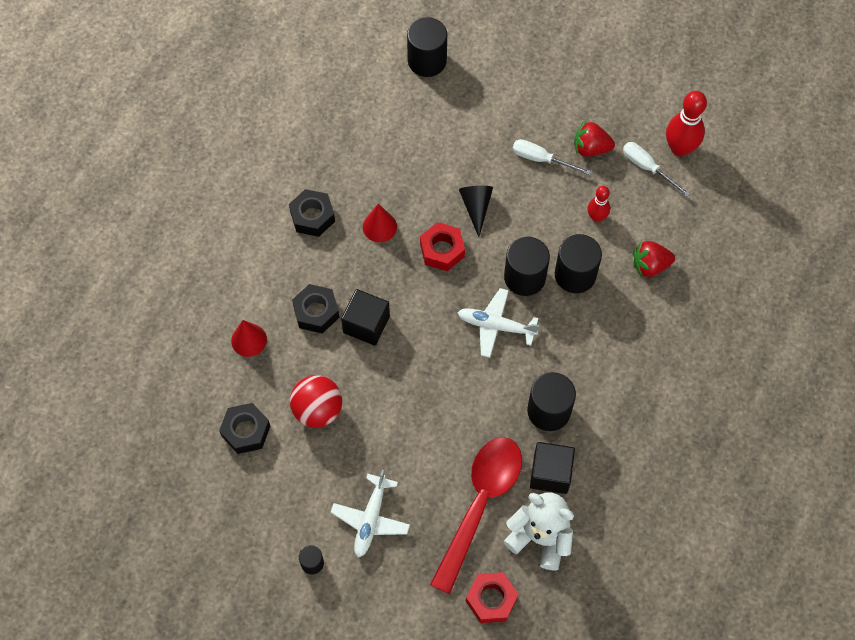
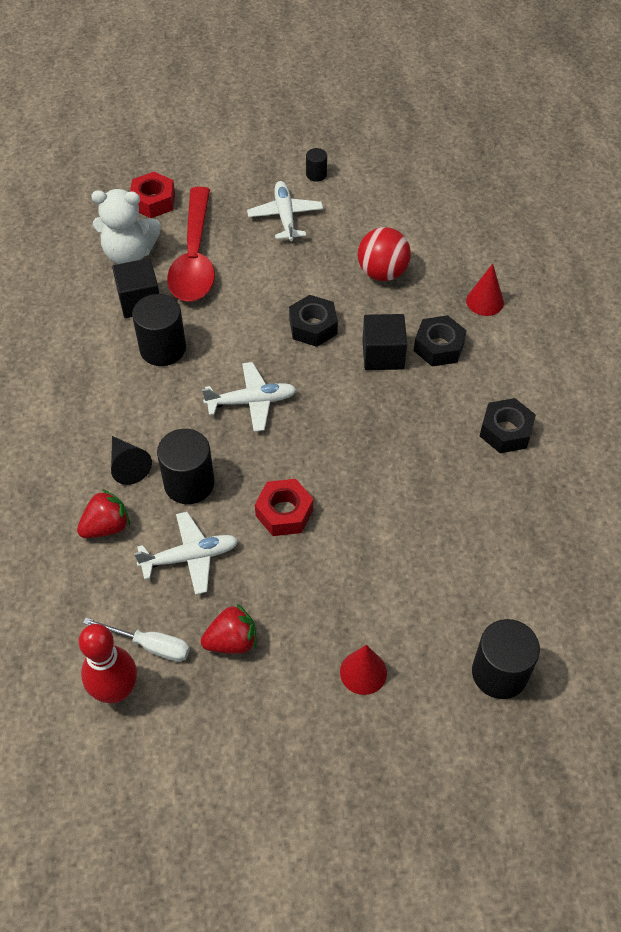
camera: 155 degrees right, 10 degrees down
black nut [219,403,270,454] -> black nut moved to [289,295,338,347]
red cone [363,204,397,242] -> red cone moved to [340,645,387,695]
red nut [420,222,465,271] -> red nut moved to [255,479,313,536]
black cone [459,186,493,237] -> black cone moved to [111,436,152,485]
black cylinder [504,237,550,296] -> none
white screwdriver [512,139,591,175] -> none
red bowling pin [587,186,610,222] -> white plane [134,512,238,595]

